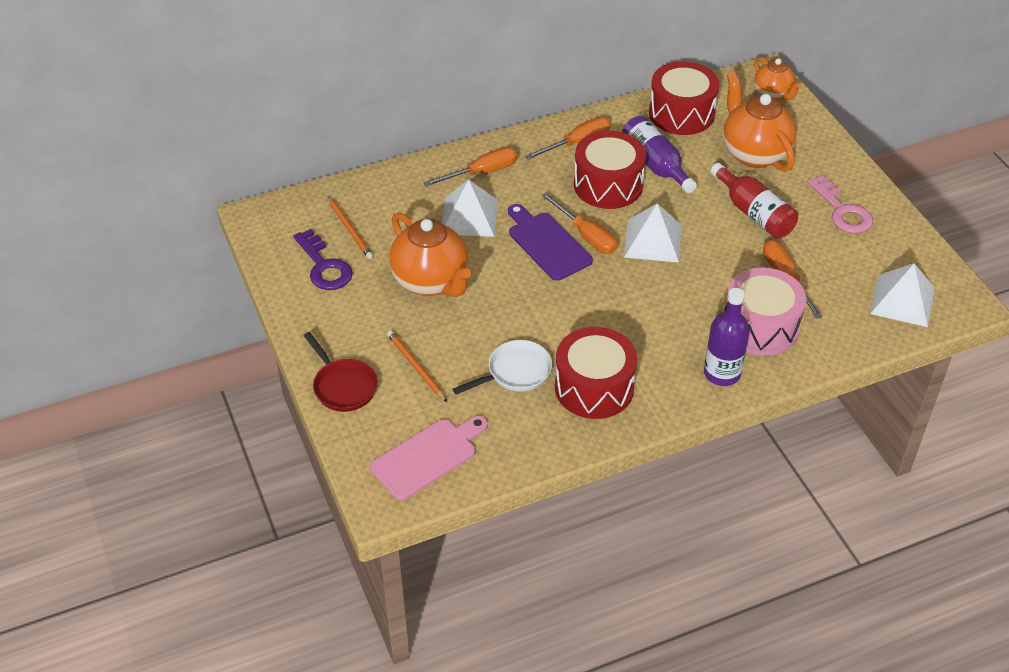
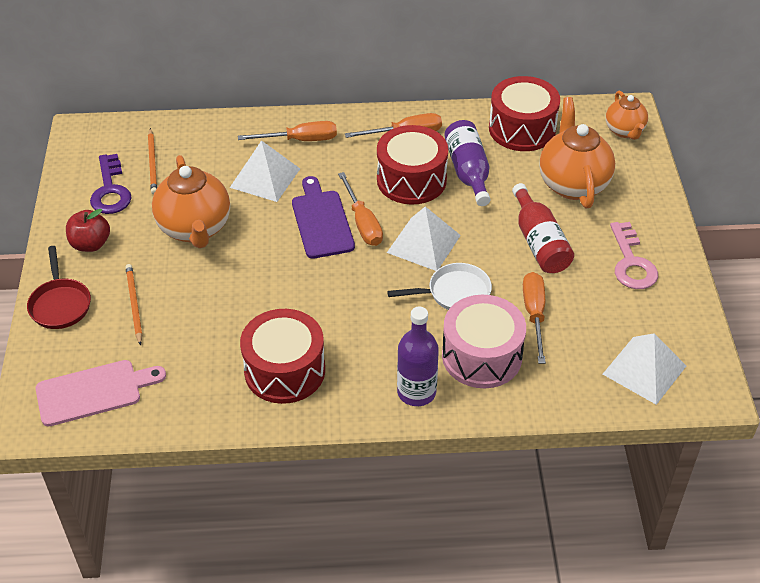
camera: 20 degrees right, 0 degrees up
white pan [453,340,552,395] -> white pan moved to [387,263,492,310]
none -> red apple [66,209,110,252]

